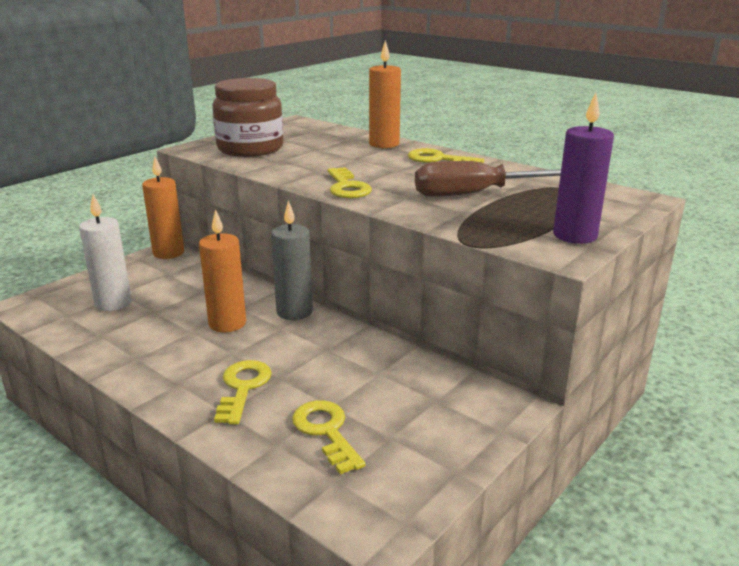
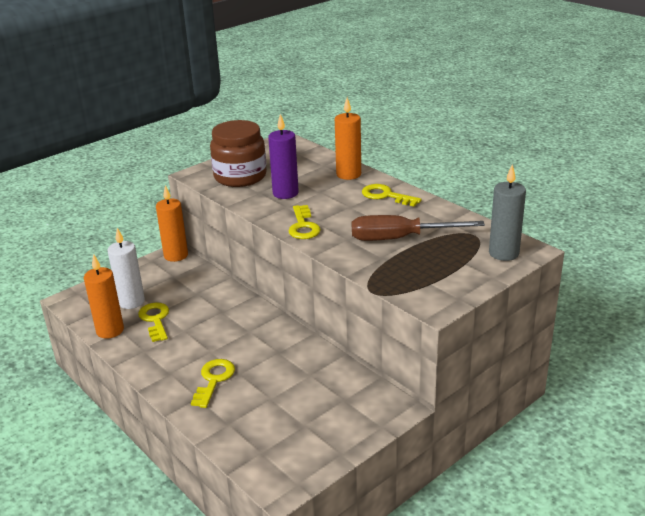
camera: 10 degrees right, 5 degrees up
orange candle [199,209,246,332] -> orange candle moved to [84,254,124,339]
grey candle [271,200,313,320] -> grey candle moved to [489,164,526,261]
yellow key [292,400,365,474] -> yellow key moved to [138,302,169,342]
purple candle [553,93,614,244] -> purple candle moved to [268,114,299,199]

